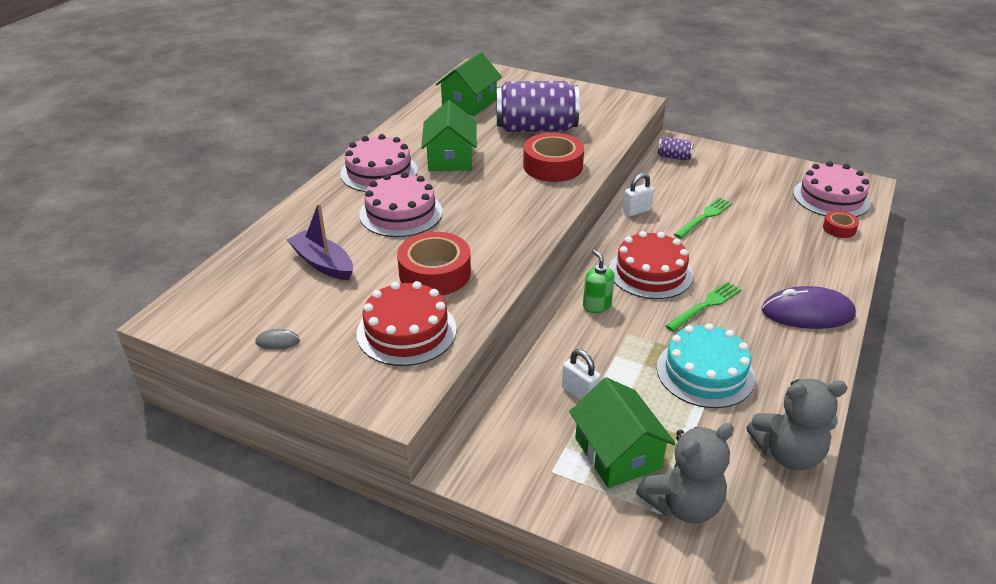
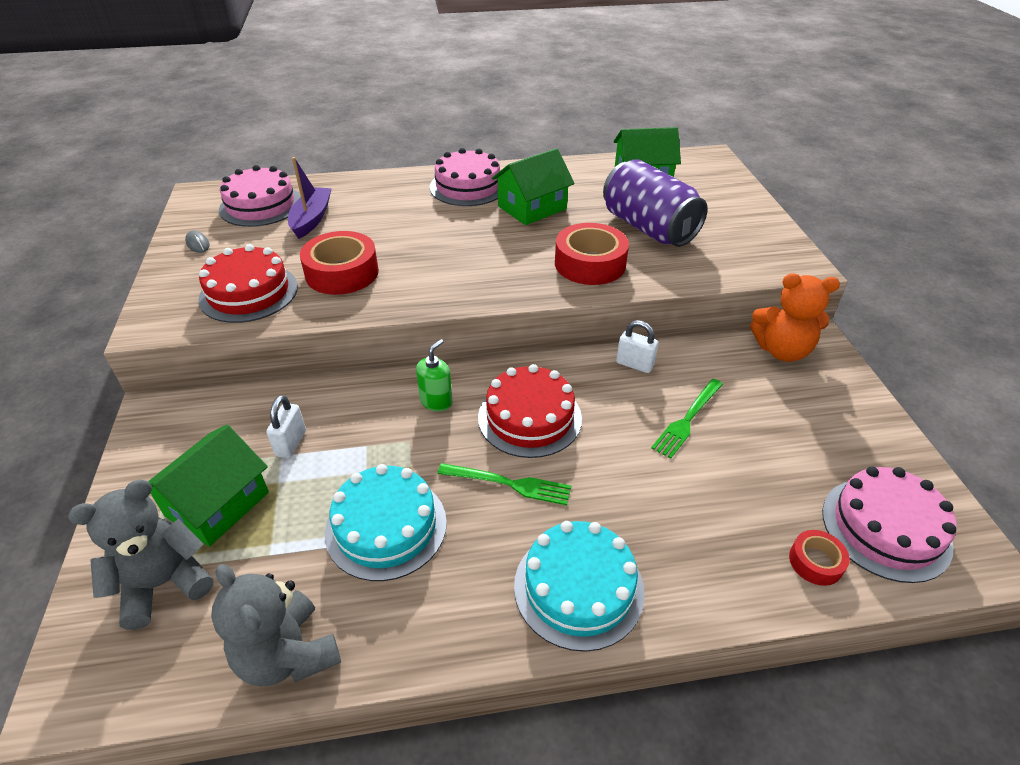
camera: 55 degrees right, 5 degrees up
pink cake [359,172,442,237] -> pink cake moved to [219,165,301,227]
grey teddy bear [636,423,734,523] -> grey teddy bear turned 120 degrees clockwise [68,479,213,630]
purple can [658,137,694,160] -> orange teddy bear [750,273,840,362]
green fork [674,197,732,239] -> green fork turned 120 degrees clockwise [651,379,723,459]
purple mouse [762,286,856,329] -> turquoise cake [514,521,645,652]

